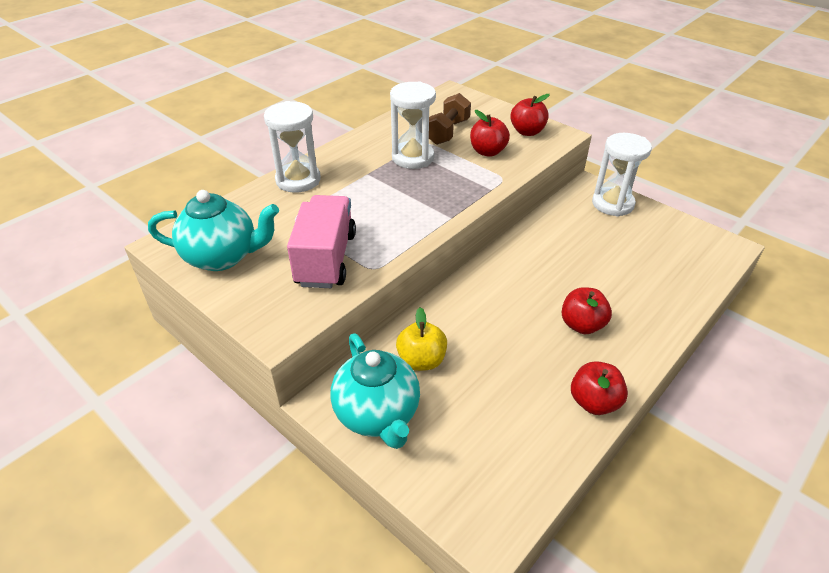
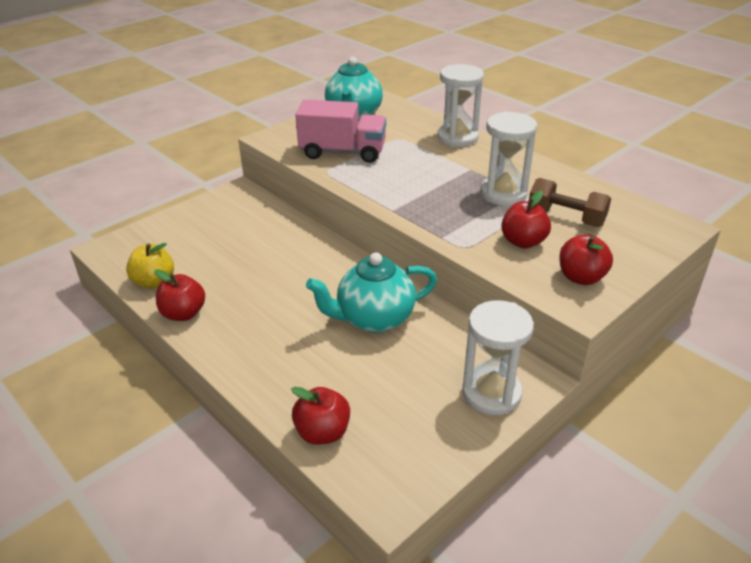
camera: 95 degrees right, 5 degrees down
turquoise teapot [330,333,420,449] -> turquoise teapot moved to [306,253,437,333]
yellow apple [396,307,447,371] -> yellow apple moved to [126,243,174,289]
red apple [562,287,612,334] -> red apple moved to [291,387,350,445]

